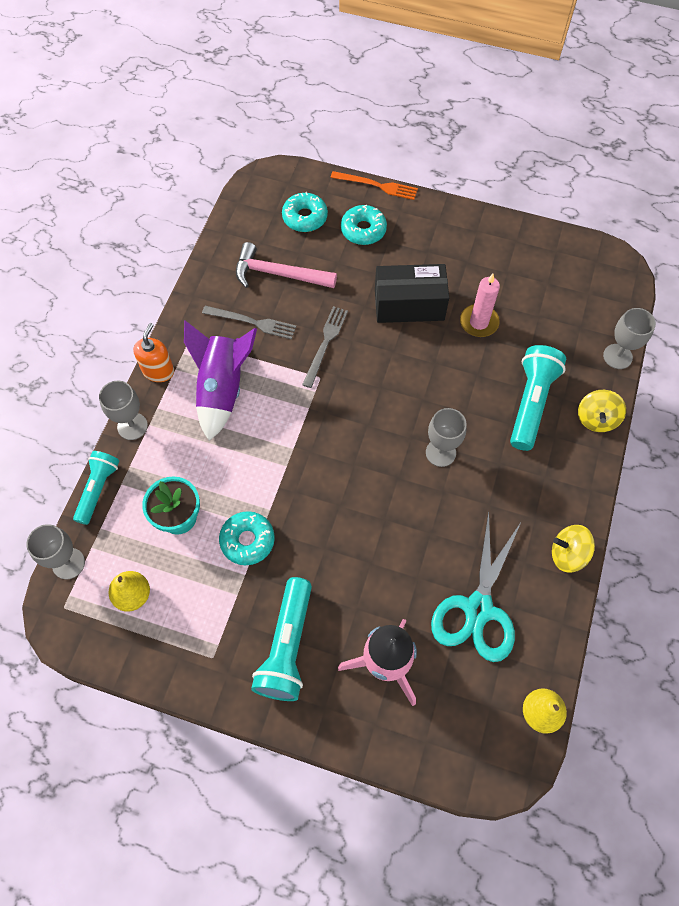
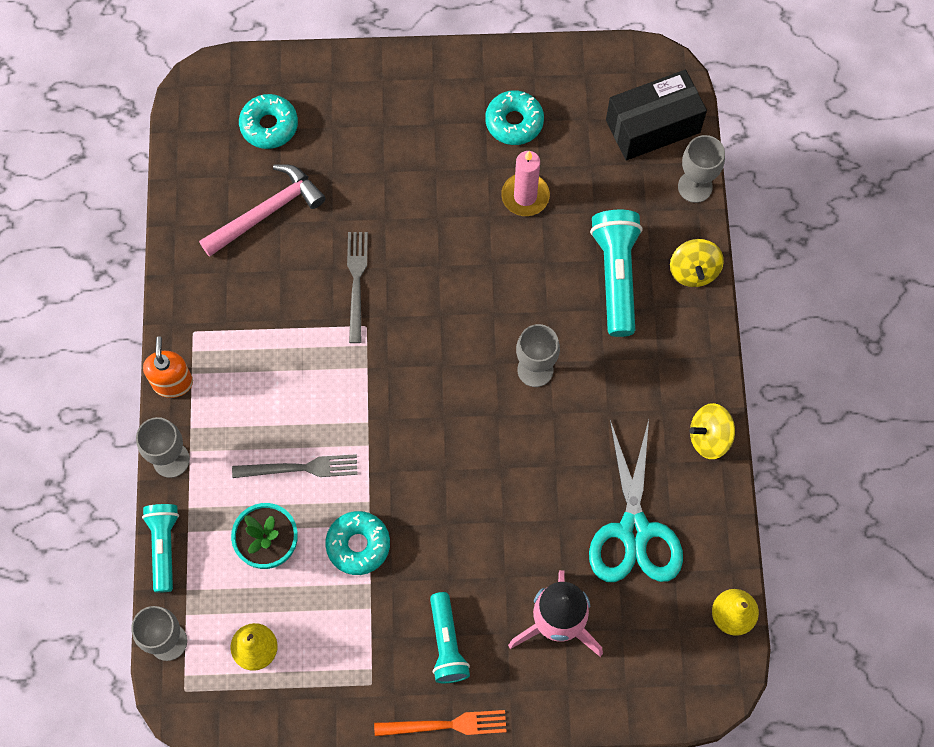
camera: 20 degrees left, 5 degrees up
purple rocket [184,320,257,441] -> none
grey fork [202,306,296,339] -> grey fork moved to [232,454,358,478]
pink hammer [236,242,337,288] -> pink hammer turned 150 degrees clockwise [199,164,326,257]
turquoise flashlight [251,577,312,701] -> turquoise flashlight [430,592,470,683], size x0.66
orange fork [330,171,418,200] -> orange fork moved to [374,710,507,736]
turquoise donut [341,205,387,245] -> turquoise donut moved to [485,90,544,145]
black box [375,264,449,323] -> black box moved to [606,70,707,160]

